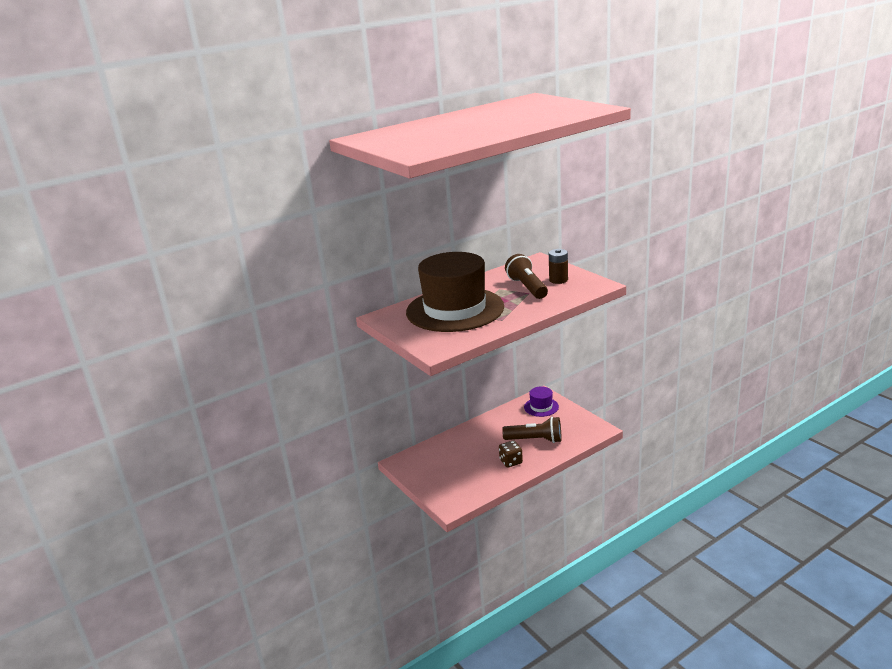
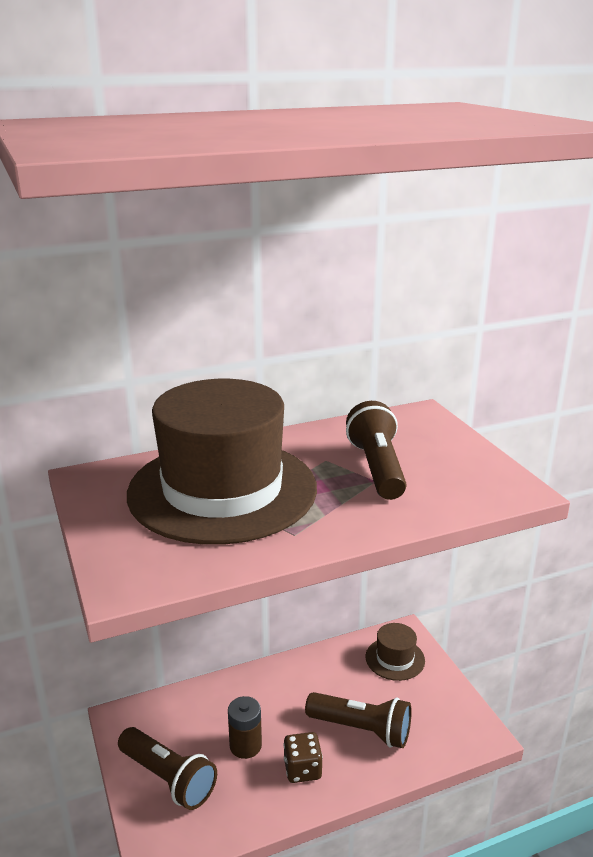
camera: 10 degrees right, 0 degrees up
purple hat [524,387,559,417] -> brown hat [366,623,425,681]
brown battery [549,249,568,284] -> brown battery moved to [228,696,262,759]
none -> brown flashlight [118,727,217,810]

